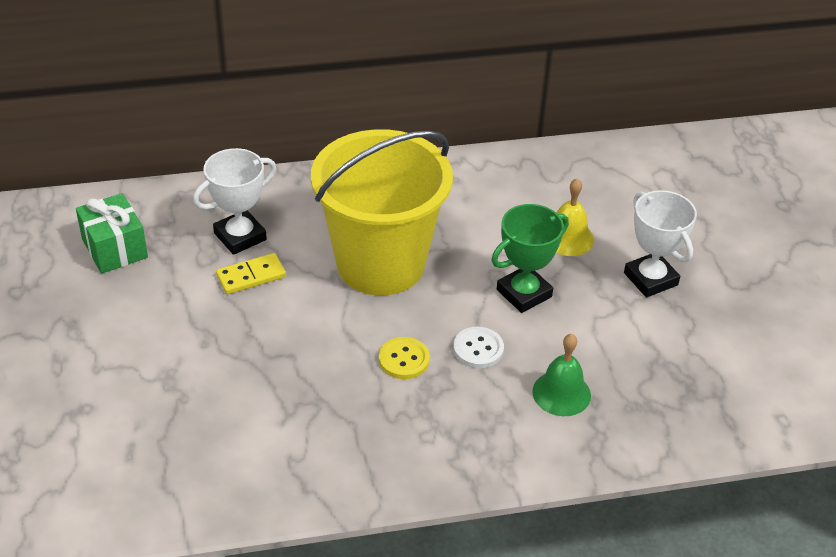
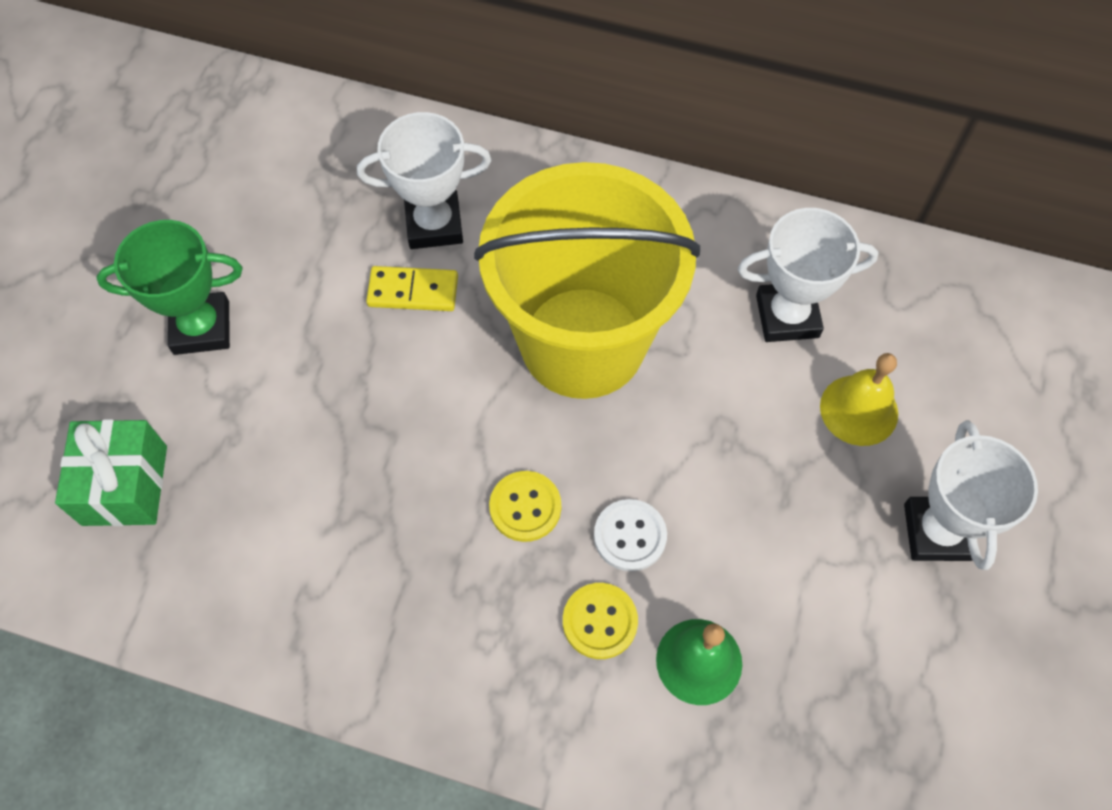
camera: 30 degrees right, 20 degrees up
green gift [76,193,148,274] -> green gift moved to [55,419,167,526]
green trophy [491,204,569,313] -> green trophy moved to [96,220,242,355]
none -> yellow button [563,583,638,659]
none -> white trophy [738,208,878,342]

